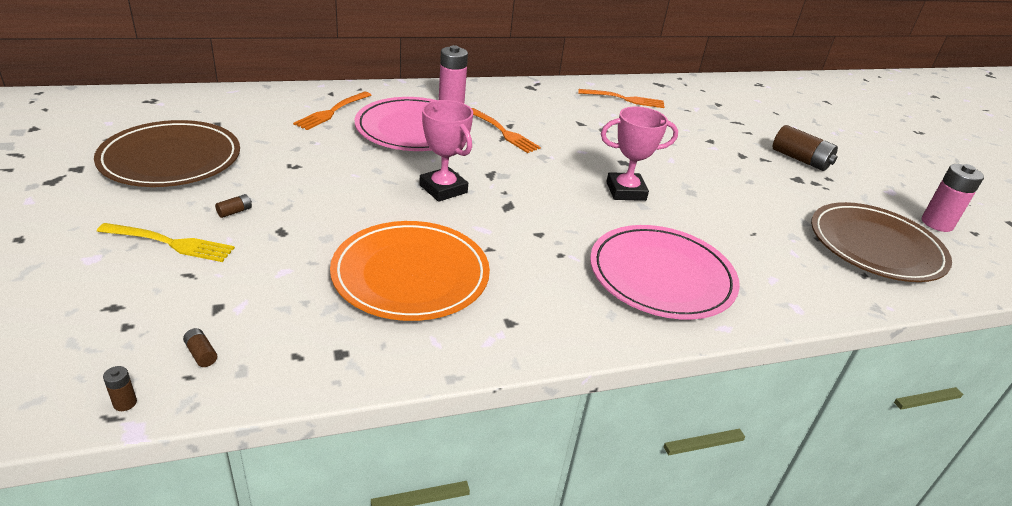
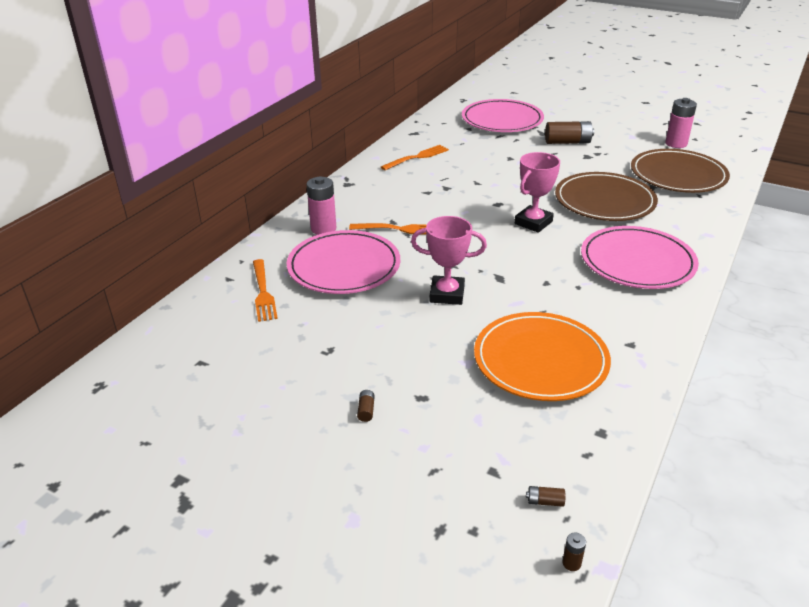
camera: 40 degrees left, 0 degrees up
brown plate [94,120,240,187] -> brown plate moved to [555,172,658,221]
yellow fork [97,223,235,262] -> none
none -> pink plate [462,99,544,132]

